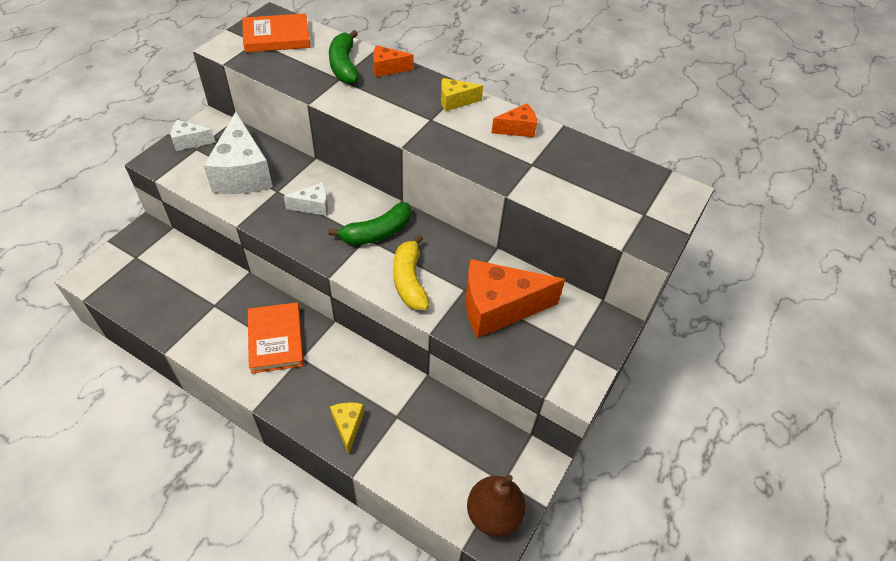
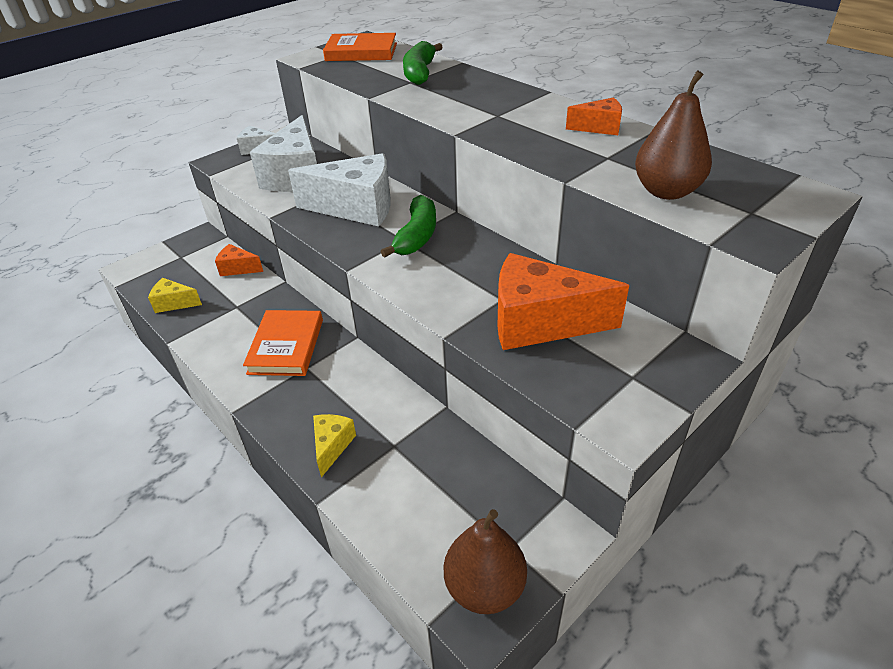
camera: 20 degrees right, 10 degrees down
white cheese [284,182,328,216] -> white cheese [288,153,391,227], size x2.04
green banana [328,203,411,245] -> green banana turned 60 degrees counterclockwise [380,195,436,258]
orange cheese [373,45,414,77] -> orange cheese moved to [215,244,263,276]
yellow banana [393,234,429,310] -> none
yellow cheese [441,78,483,111] -> yellow cheese moved to [148,278,202,313]
none -> brown pear [635,70,712,200]

